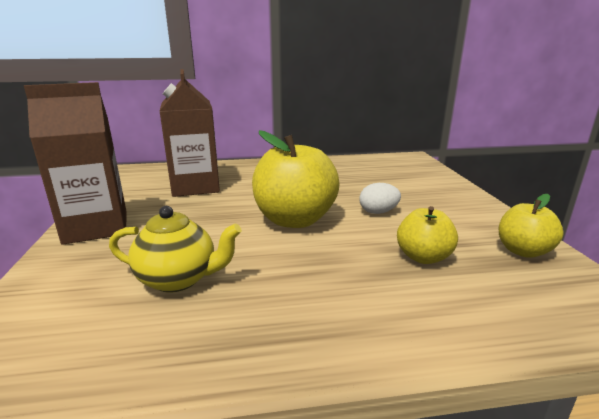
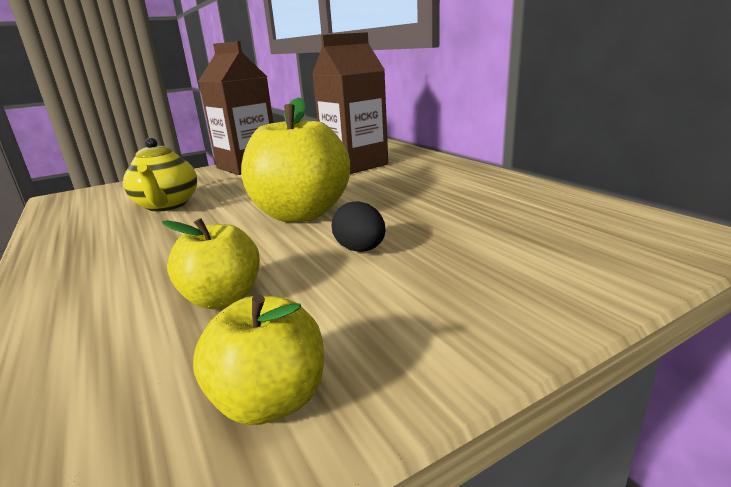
camera: 70 degrees right, 0 degrees up
white egg [359,183,401,214] -> black egg [331,201,386,252]

